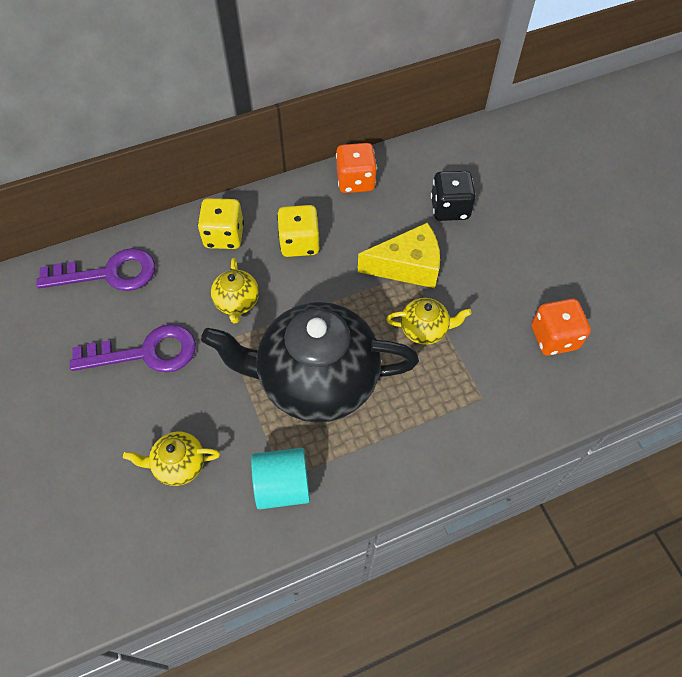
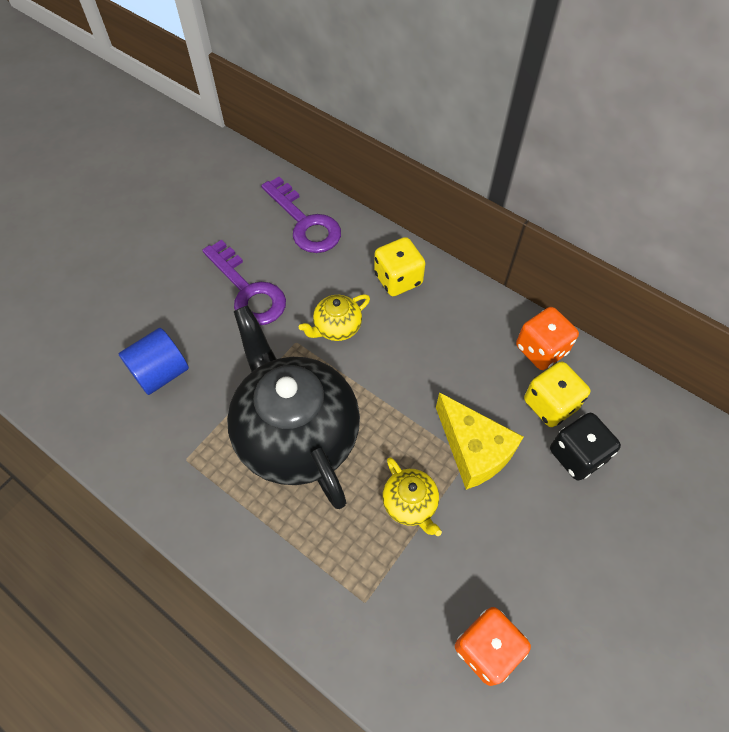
camera: 60 degrees right, 0 degrees up
yellow teapot [123,431,220,486] -> blue cylinder [119,328,189,395]
turquoise cylinder [251,448,310,509] -> none
yellow dice [277,205,320,257] -> yellow dice moved to [524,361,590,427]

